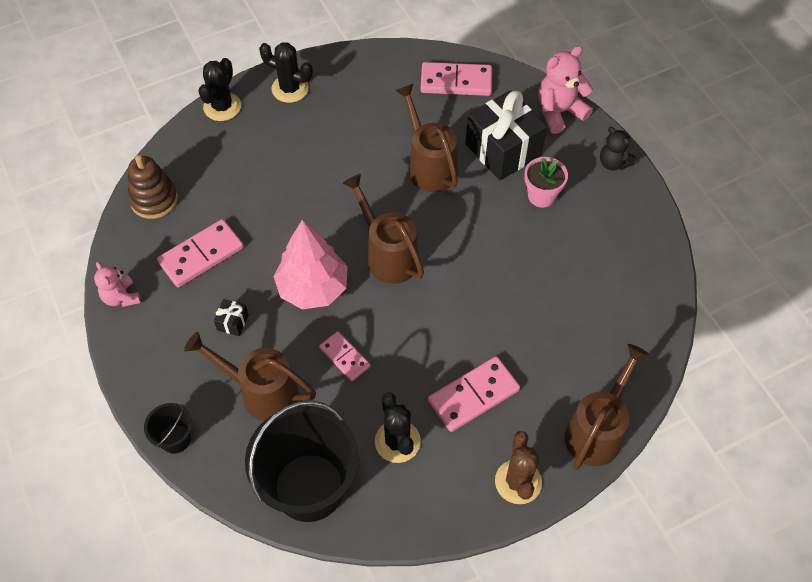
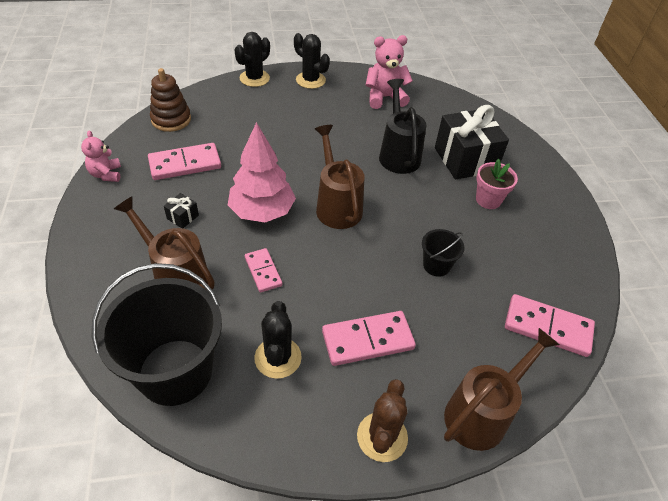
camera: 15 degrees right, 10 degrees down
black bucket [144,403,192,454] -> black bucket moved to [422,229,464,277]
brown watering can [395,84,458,192] -> black watering can [379,79,427,174]
pink domino [421,62,492,96] -> pink domino moved to [505,294,595,357]
pink teddy bear [538,46,593,134] -> pink teddy bear moved to [366,35,413,109]
black teddy bear [600,127,636,170] -> none

